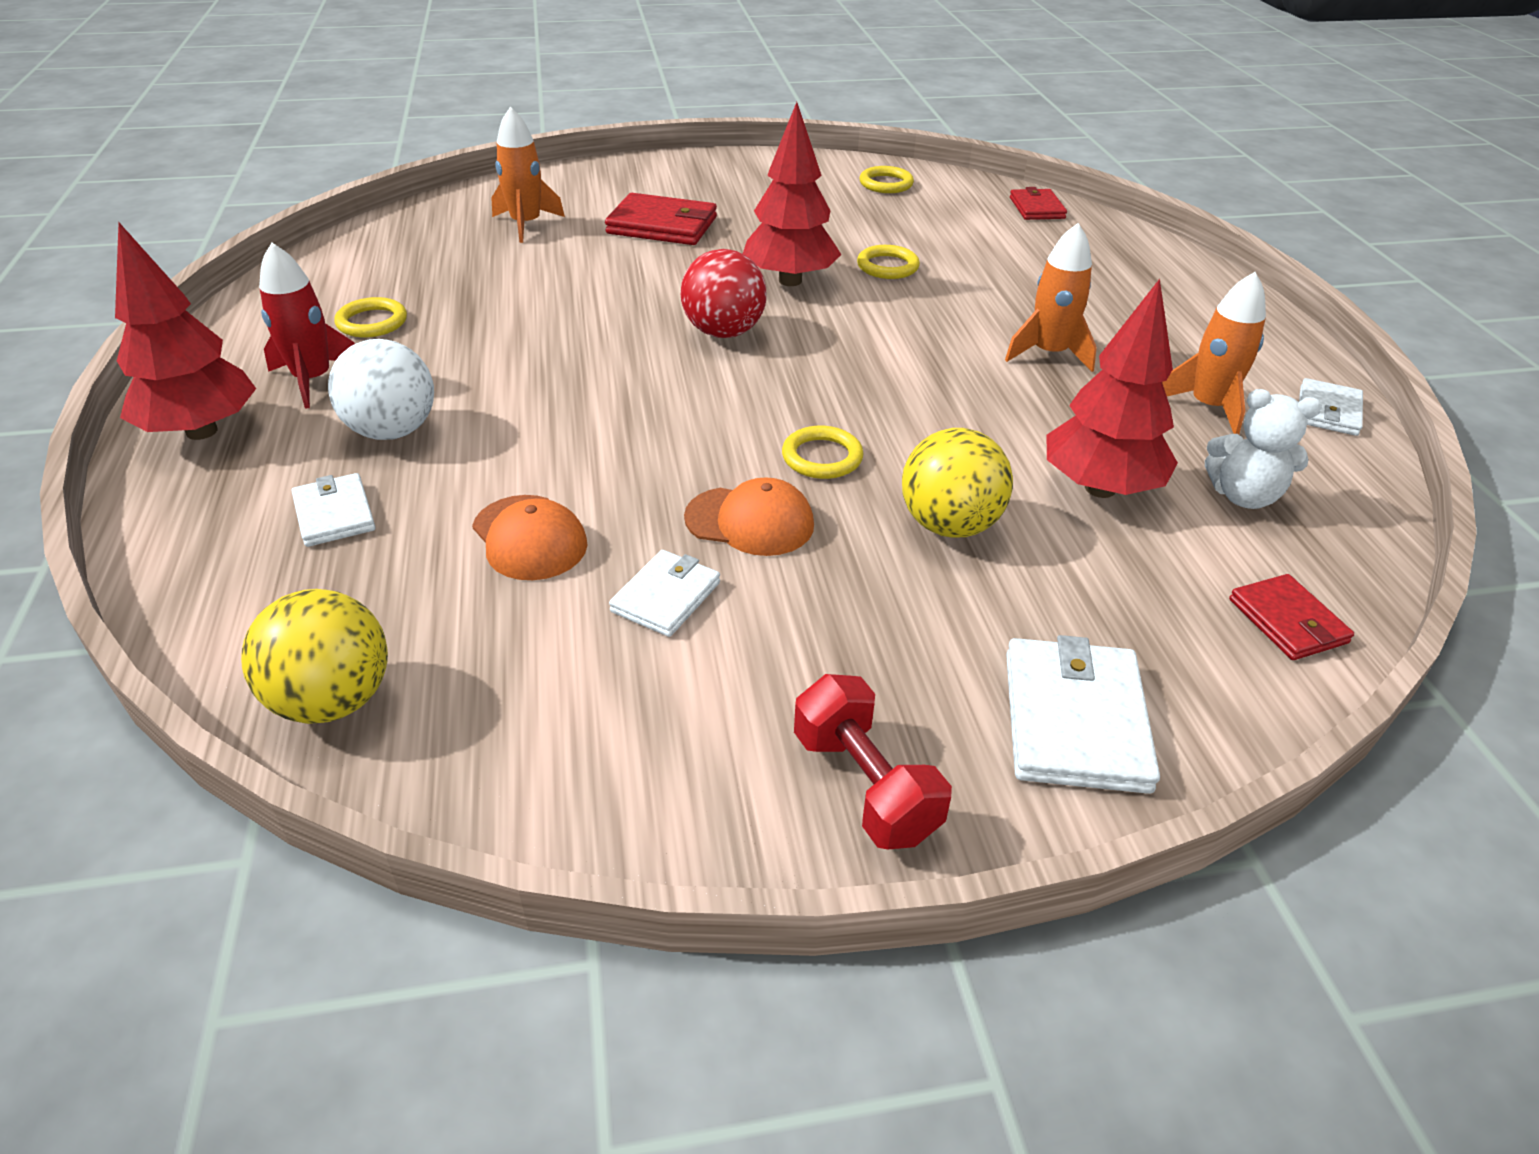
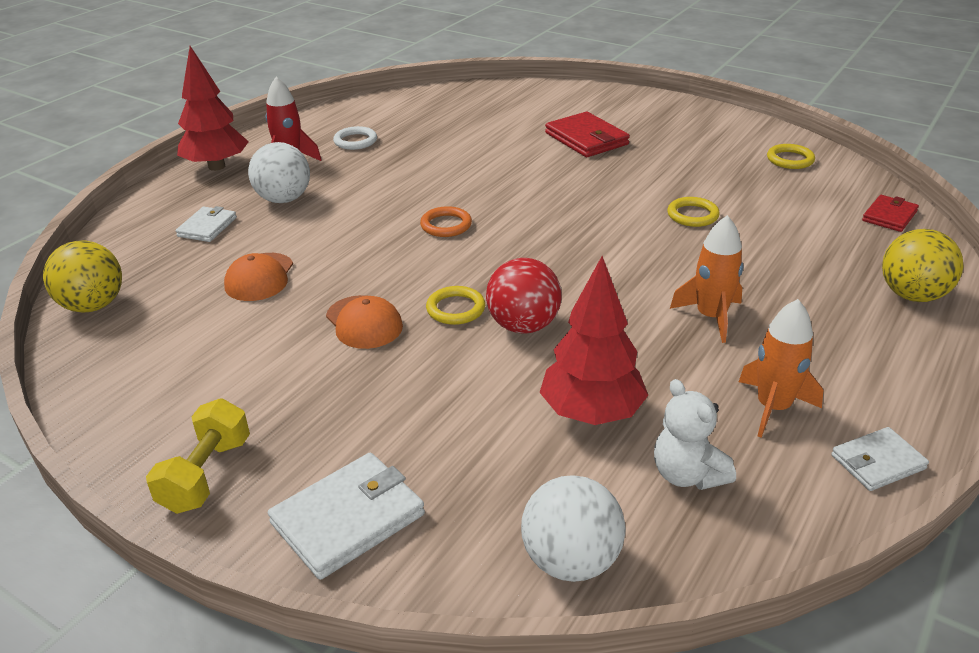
camera: 45 degrees right, 5 degrees down
yellow ring [334,297,407,337] -> white ring [333,126,377,150]
orange rocket [492,106,565,243] -> none
white wallet [609,550,720,637] -> none
red ball [681,249,766,338] -> red ball moved to [486,258,562,333]
red tree [743,102,841,286] -> none
red dumbbell [794,674,952,849] -> yellow dumbbell [146,398,250,514]
yellow ball [902,428,1013,538] -> yellow ball moved to [882,229,963,302]
red wallet [1229,574,1354,660] -> white ball [521,475,625,582]
none -> orange ring [420,206,472,237]

